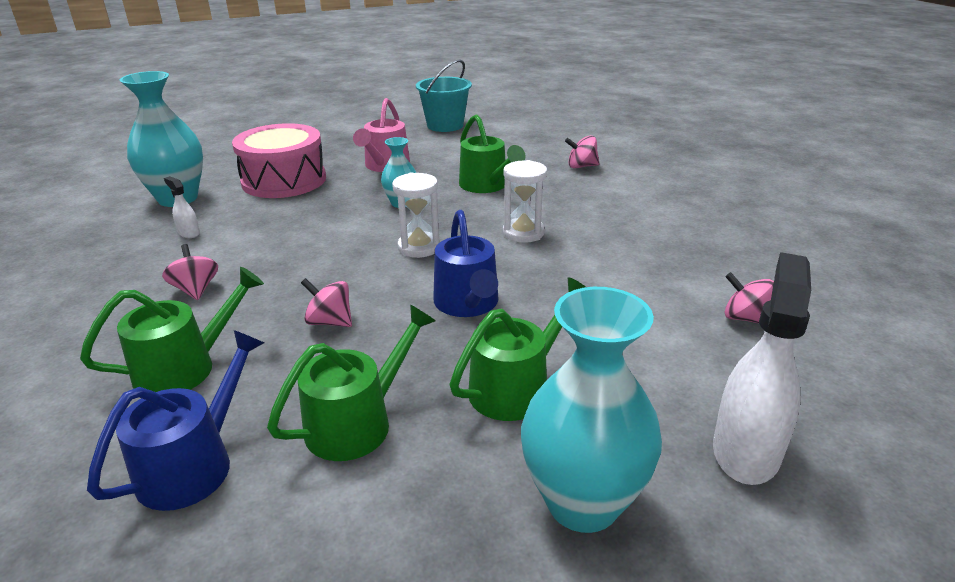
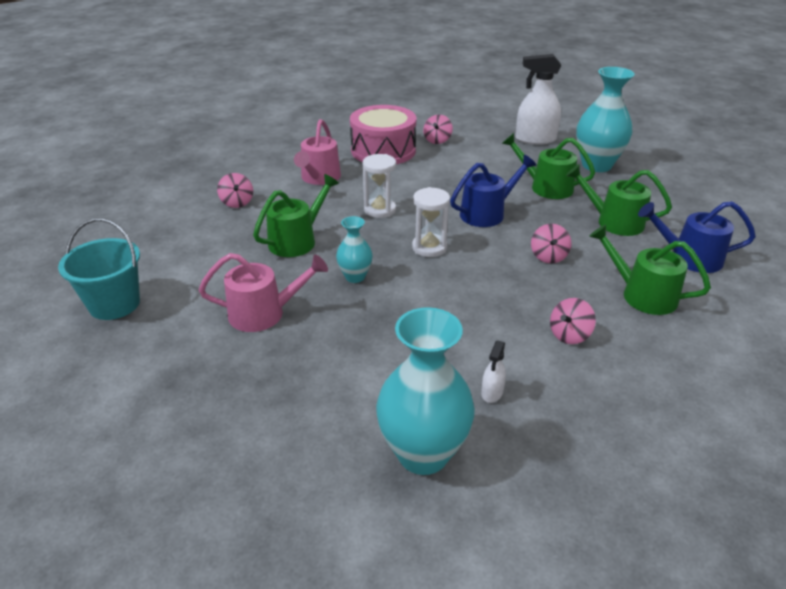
camera: 110 degrees left, 5 degrees up
pink drum [232,123,326,198] -> pink drum moved to [350,105,416,164]
none -> pink watering can [294,119,341,185]

